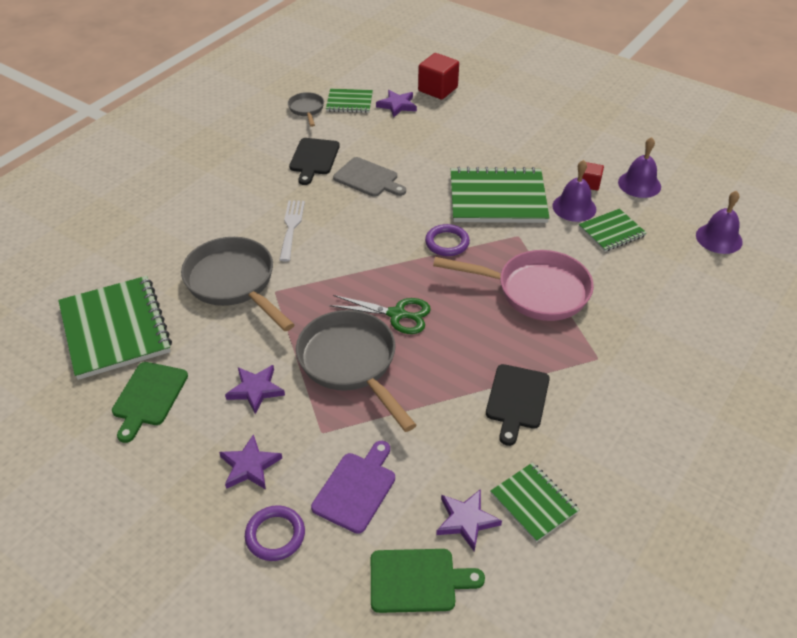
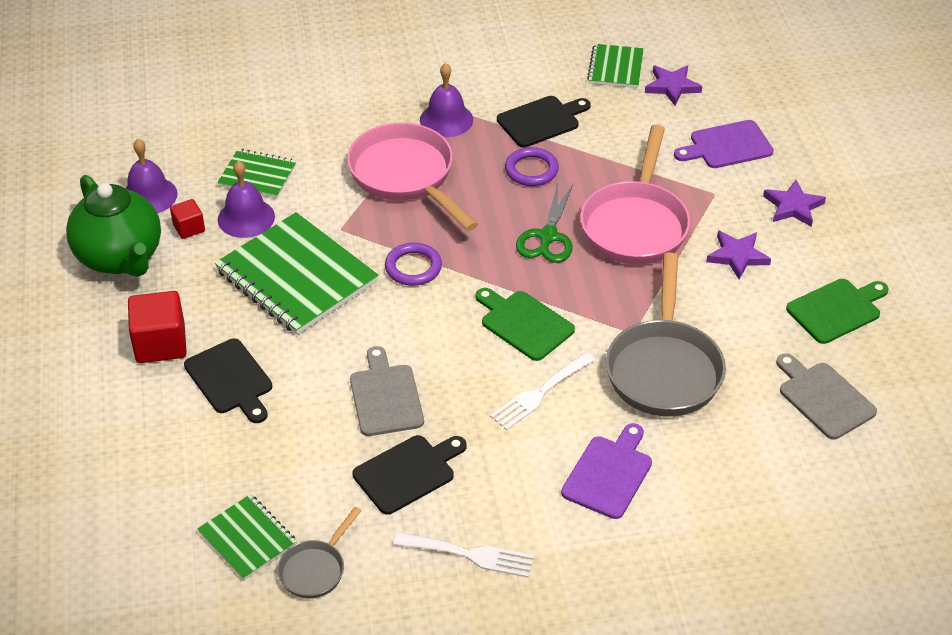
camera: 135 degrees left, 0 degrees up
green notebook [58,276,172,380] -> grey cutting board [776,353,877,440]
purple ring [245,505,305,561] -> purple ring moved to [505,147,559,186]
grey pan [296,310,416,432] -> pink pan [580,125,690,264]
green scissors [329,295,431,334] -> green scissors turned 135 degrees counterclockwise [516,184,573,263]
green cutting board [371,549,485,613] -> green cutting board moved to [476,288,575,361]
purple star [376,90,417,118] -> none
red cube [418,53,459,99] -> red cube moved to [128,291,187,363]
purple bell [696,191,743,254] -> purple bell moved to [420,63,473,137]
none -> green teapot [66,175,161,277]
none -> black cutting board [184,338,272,423]
none -> white fork [393,532,534,578]
none -> purple cutting board [561,423,652,519]

